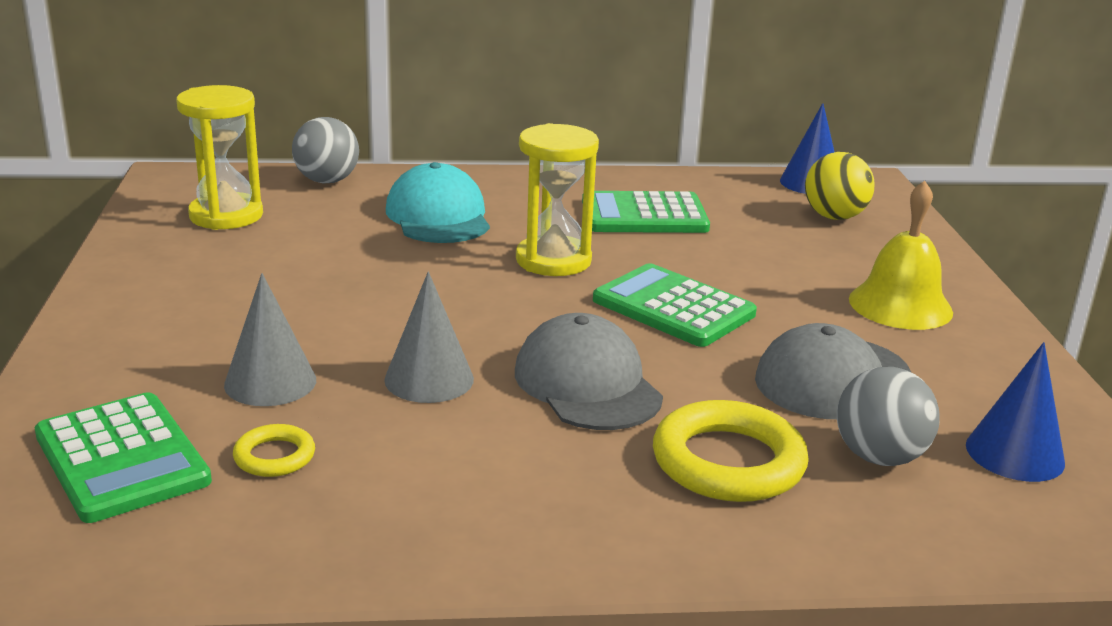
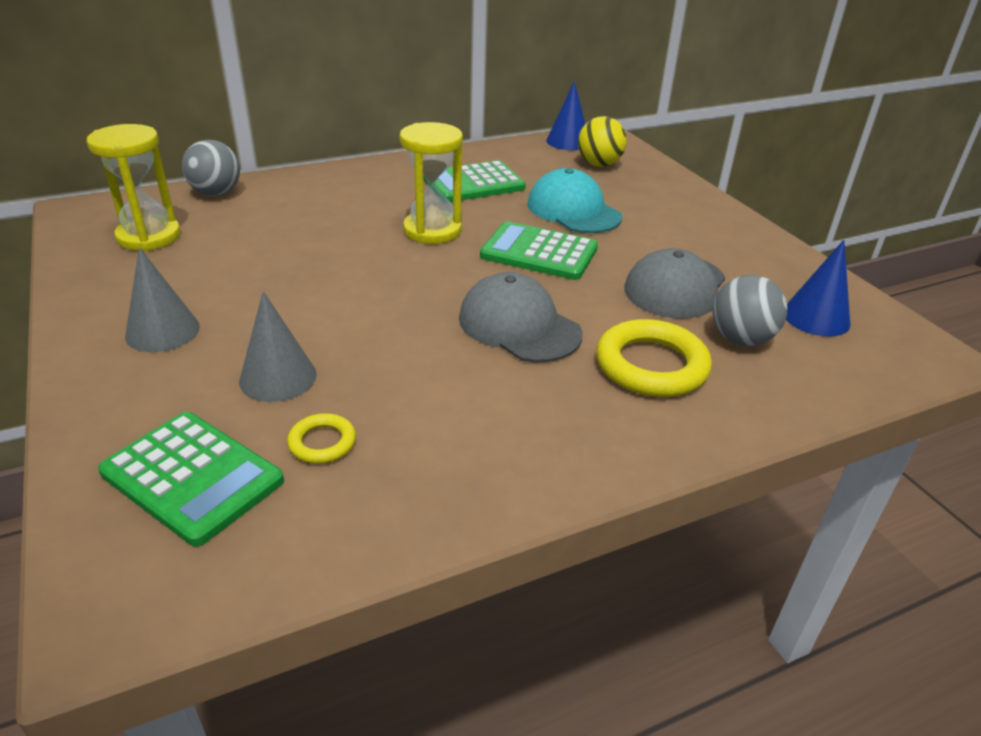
camera: 20 degrees left, 10 degrees up
grey cone [384,272,474,403] -> grey cone moved to [125,247,200,352]
turquoise cap [386,162,490,243] -> turquoise cap moved to [528,168,622,233]
yellow bell [849,181,953,330] -> none

